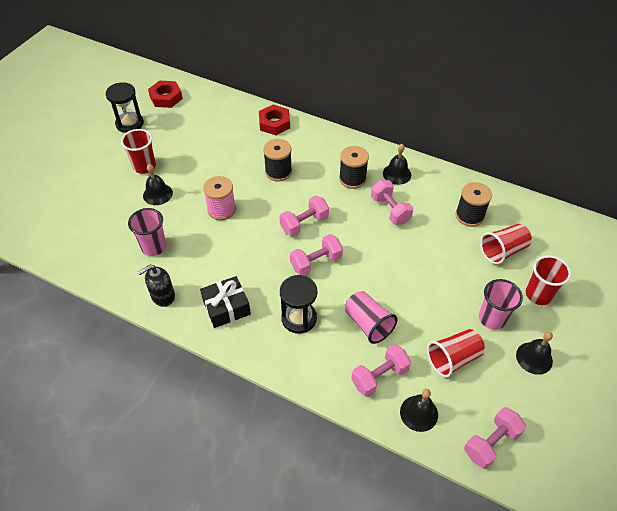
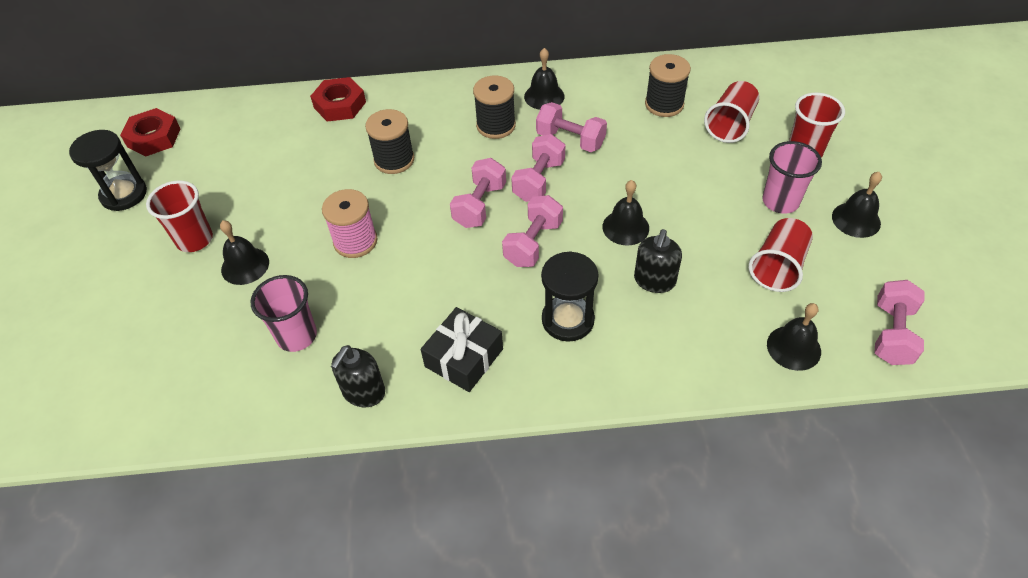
camera: 30 degrees left, 0 degrees up
pink cup [345,291,398,344] -> black soap dispenser [634,229,682,293]
pink dumbbell [351,344,411,397] -> pink dumbbell moved to [511,134,565,202]
none -> black bell [602,180,649,245]

